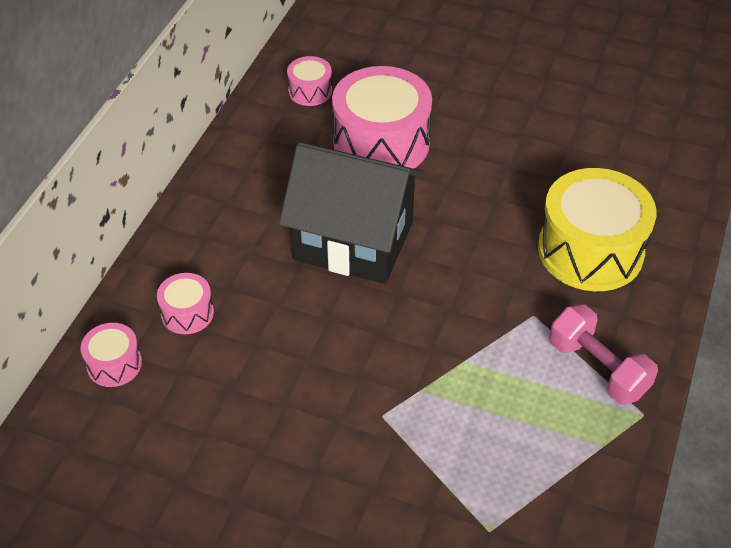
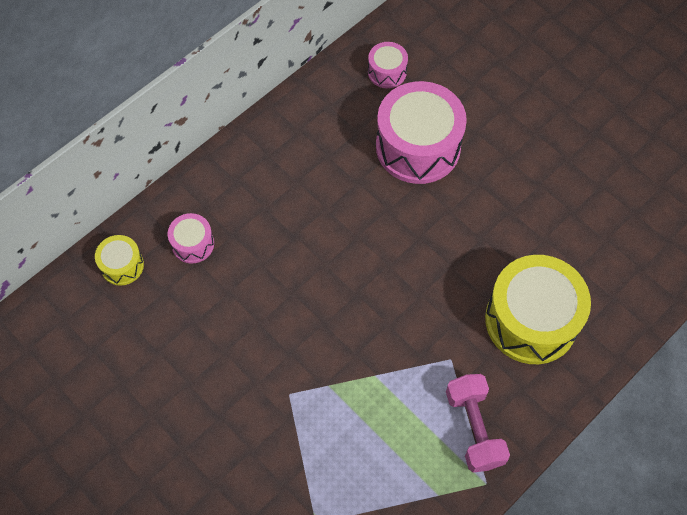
camera: 25 degrees right, 15 degrees up
pink drum [81,323,142,387] -> yellow drum [95,235,144,286]
black house [279,142,425,284] -> none

